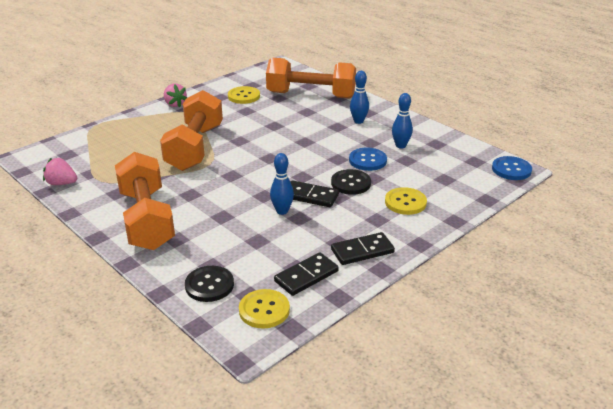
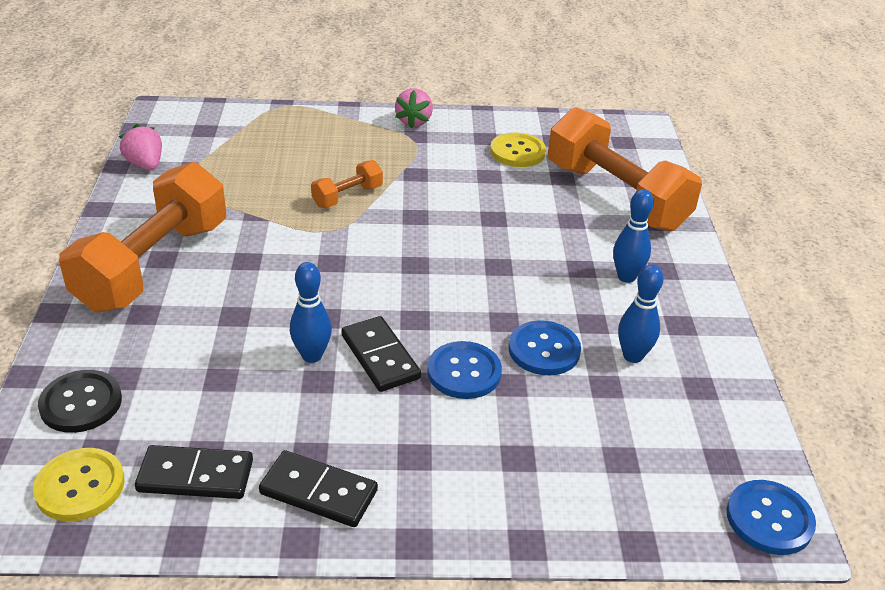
camera: 40 degrees right, 5 degrees up
orange dumbbell [160,90,223,171] -> orange dumbbell [311,160,383,208], size x0.45
black button [331,169,371,195] -> blue button [427,341,502,399]
yellow button [385,187,427,215] -> none

